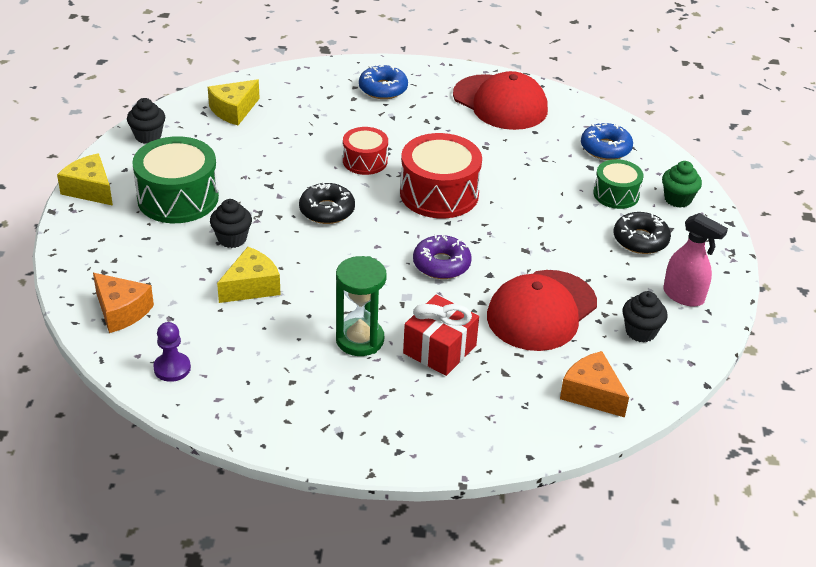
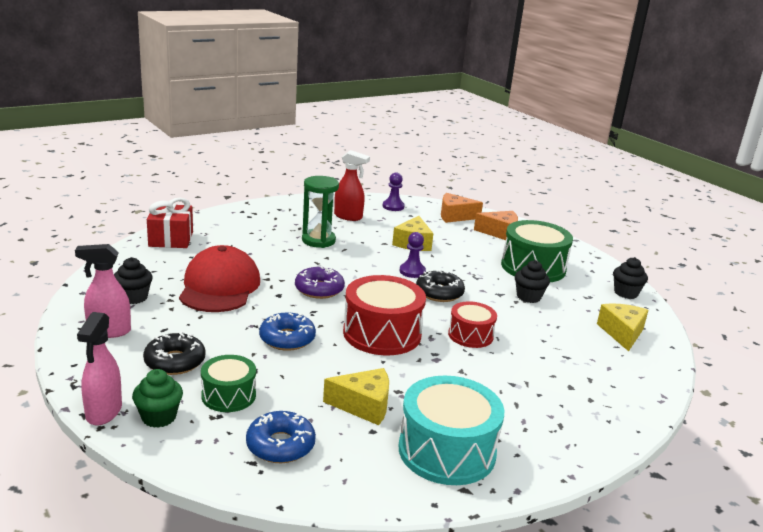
camera: 140 degrees right, 15 degrees down
yellow cheese [57,153,113,206] -> yellow cheese moved to [323,368,389,425]
black cupcake [210,199,252,248] -> black cupcake moved to [515,260,550,303]
blue donut [359,64,408,99] -> blue donut moved to [259,312,316,351]
red gift [403,295,479,376] -> red gift moved to [147,198,193,248]
red cap [453,71,548,130] -> turquoise drum [399,376,504,485]
orange cheese [560,351,629,417] -> orange cheese moved to [474,211,518,240]
none -> pink spray bottle [77,312,122,425]
none -> red spray bottle [334,150,370,221]
none -> purple pawn [400,232,426,278]

